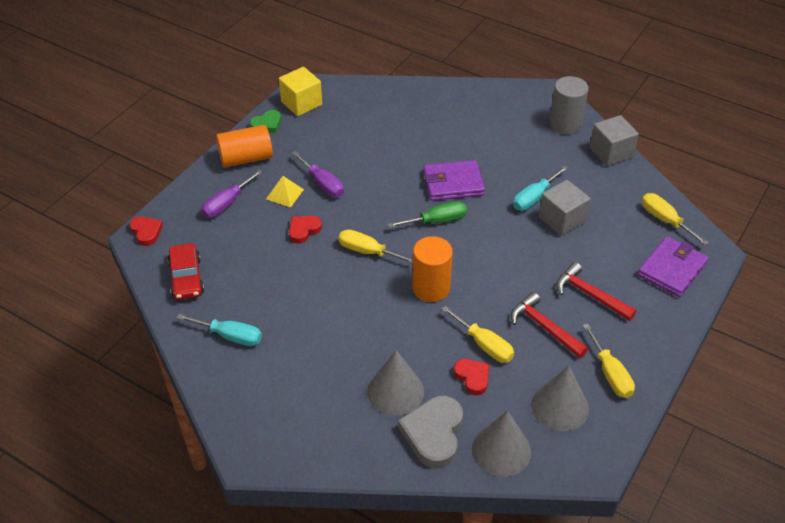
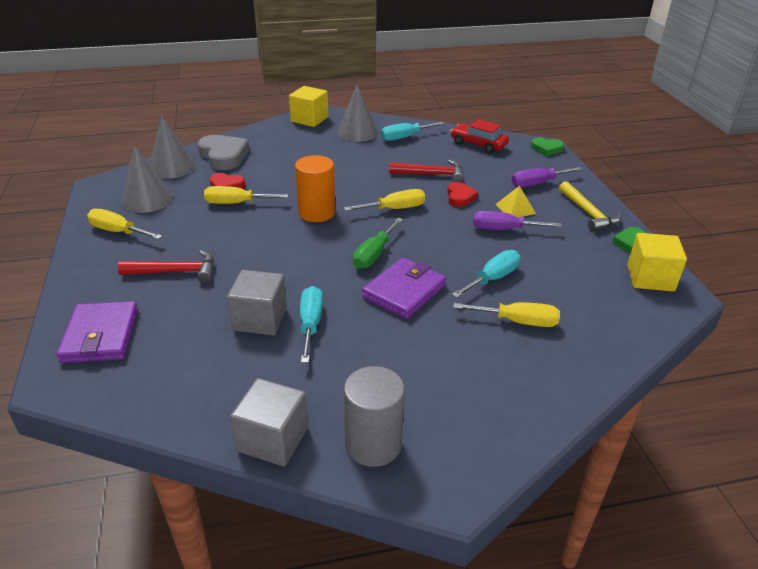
camera: 135 degrees right, 10 degrees down
red heart [129,216,163,246] -> green heart [531,138,564,156]
purple screwdriver [201,169,263,218] -> purple screwdriver turned 105 degrees counterclockwise [512,167,582,187]
orange cylinder [216,125,273,168] -> yellow hammer [559,181,622,232]
grey cone [368,350,424,415] -> grey cone moved to [337,84,378,142]
red hammer [511,292,588,358] -> red hammer moved to [389,160,464,182]
yellow screwdriver [642,193,709,245] -> yellow screwdriver moved to [453,302,560,327]
none -> yellow cube [289,86,328,127]
none -> turquoise screwdriver [452,250,520,298]

